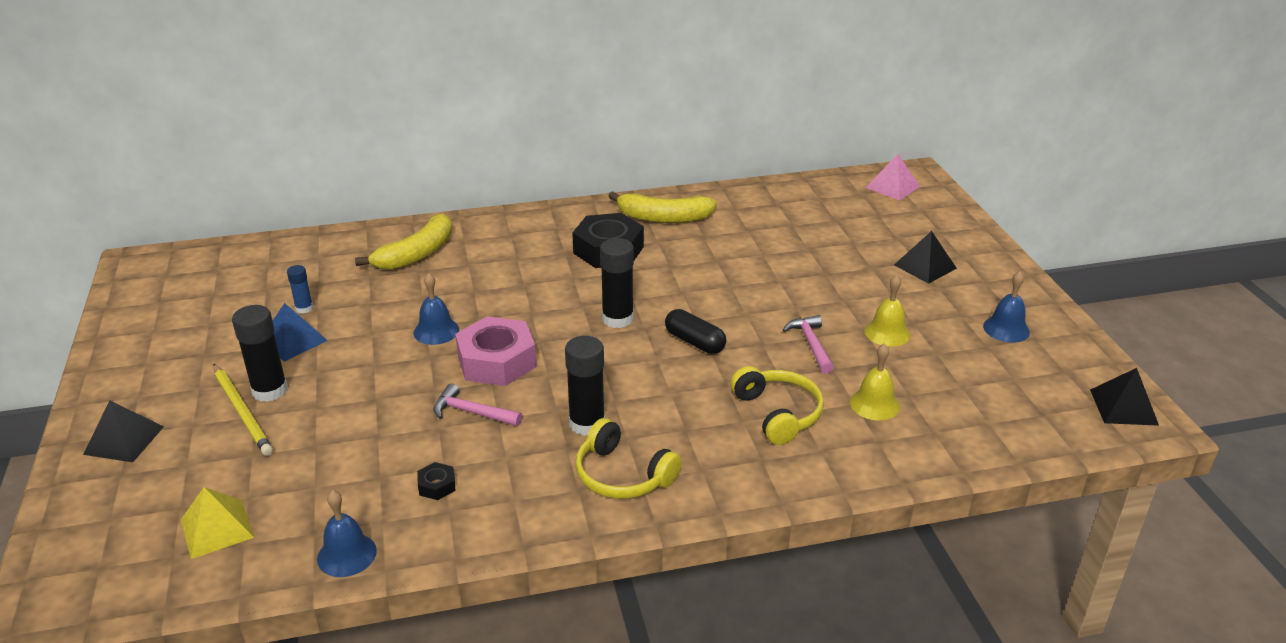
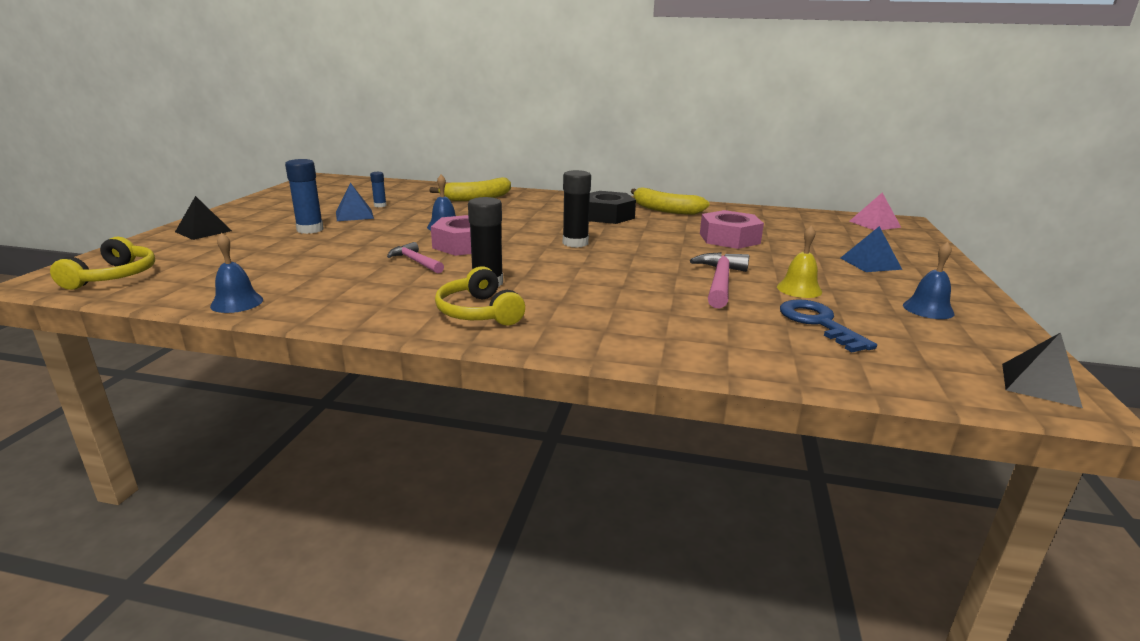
camera: 25 degrees right, 10 degrees down
yellow pyramid [181,487,254,559] -> none
yellow pencil [213,364,273,456] -> none
black glue stick [232,305,288,402] -> blue glue stick [285,159,324,234]
black nut [417,462,455,500] -> none
black capsule [665,309,726,354] -> none
yellow headphones [731,366,824,445] -> yellow headphones moved to [50,237,155,290]
pink hammer [783,315,834,374] -> pink hammer [690,252,749,309], size x1.52
yellow bell [850,343,900,420] -> none
black pyramid [894,231,957,284] -> blue pyramid [840,226,902,272]
none -> pink nut [700,210,764,249]
none -> blue key [780,299,877,352]

